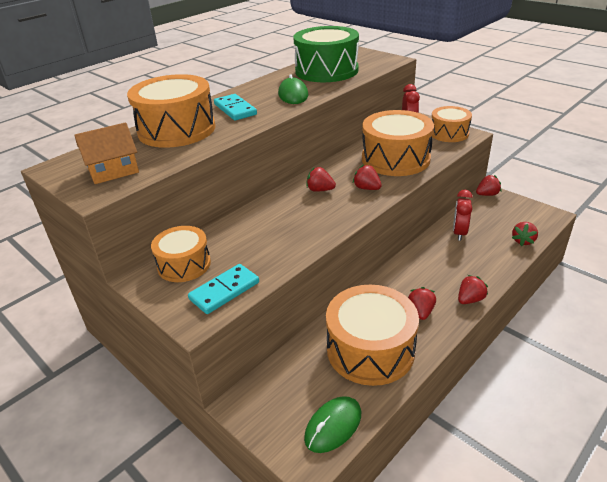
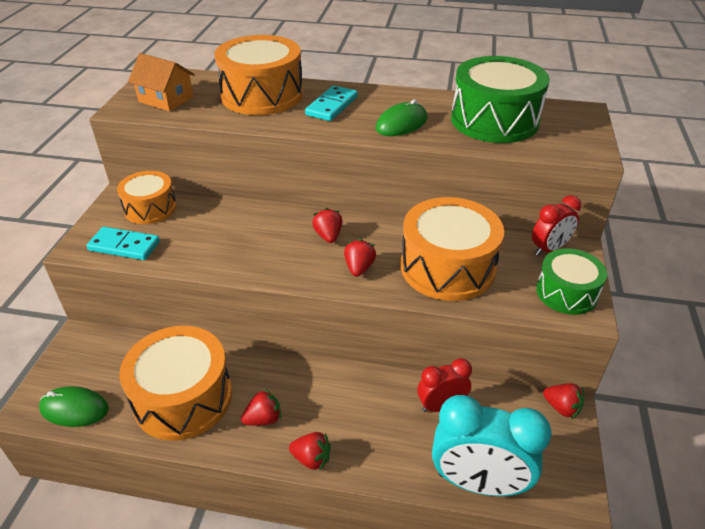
camera: 55 degrees right, 5 degrees up
orange drum [432,106,472,142] -> green drum [536,248,607,315]
red strawberry [512,222,538,246] -> turquoise clock [432,395,552,496]

